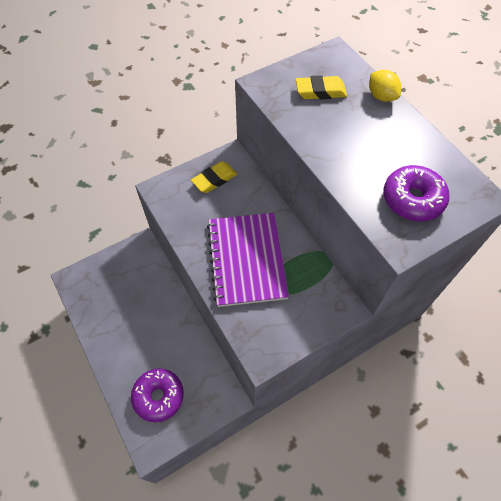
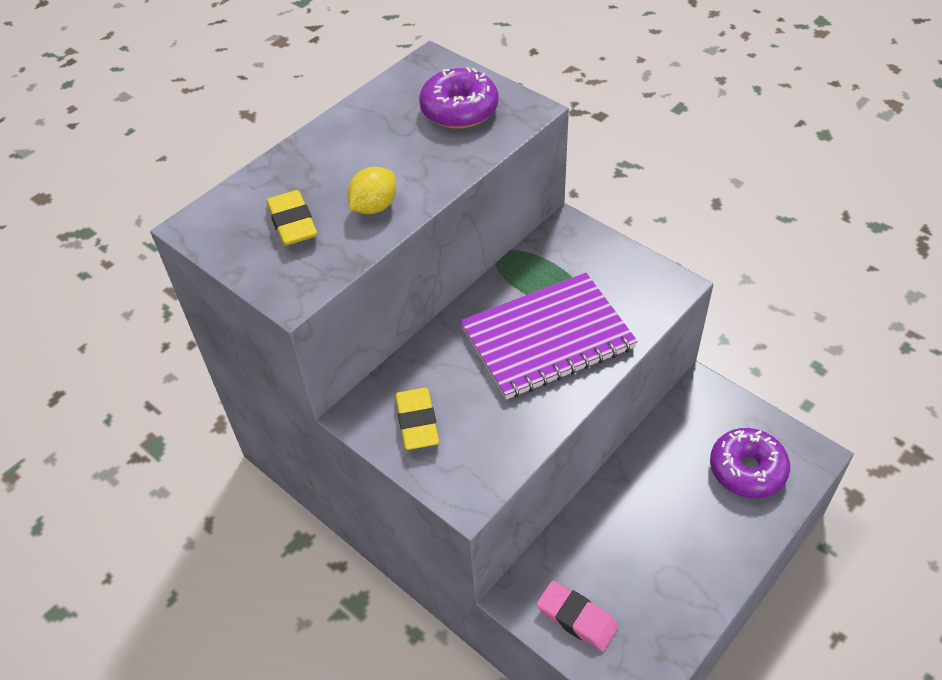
camera: 105 degrees left, 10 degrees down
yellow eraser [191,161,237,193] -> yellow eraser turned 45 degrees clockwise [395,388,439,450]
yellow lemon [369,70,401,102] -> yellow lemon moved to [348,167,396,214]
none -> pink eraser [537,581,618,651]

